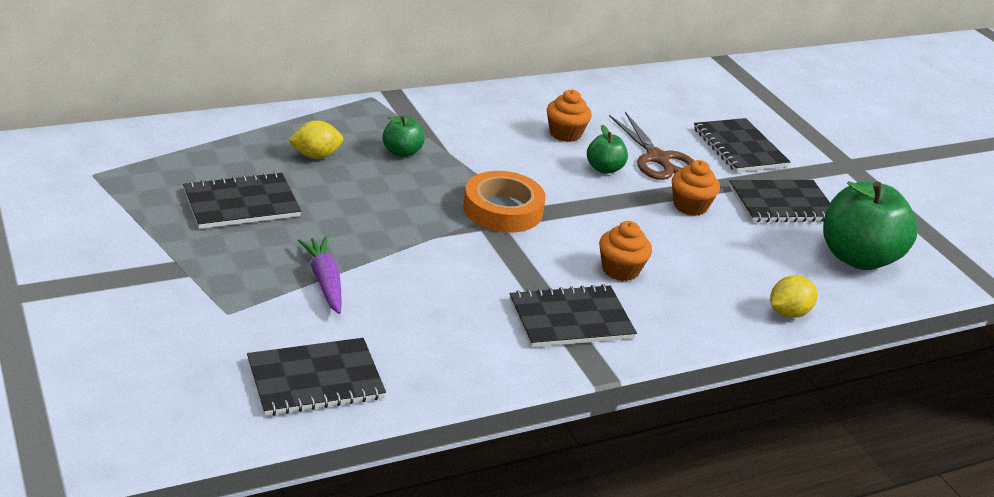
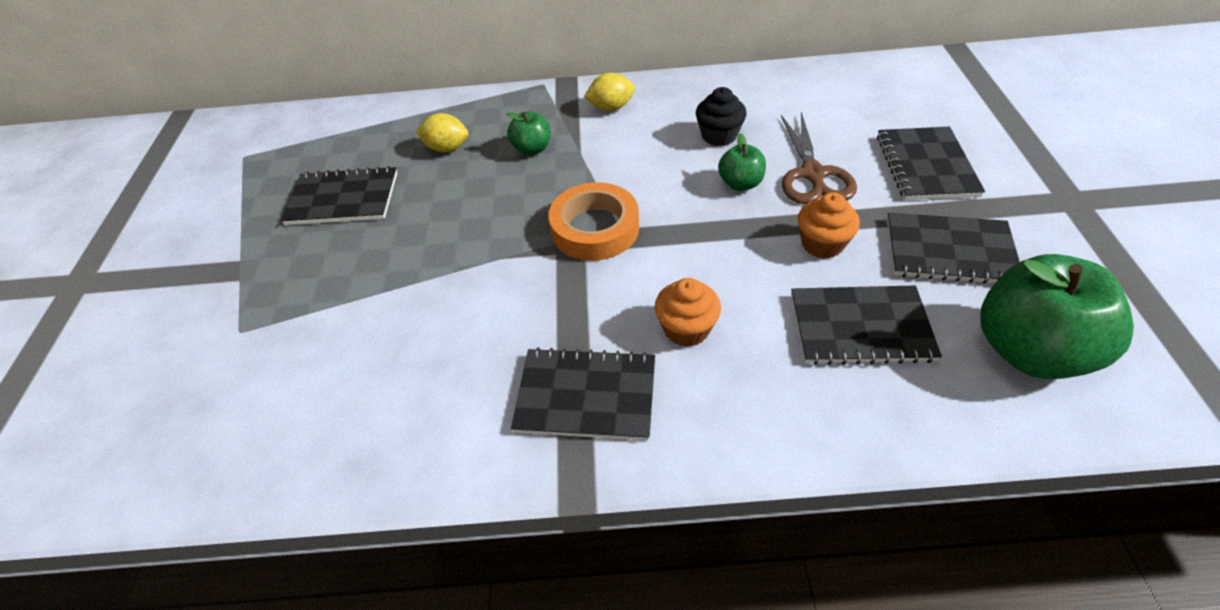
camera: 30 degrees right, 15 degrees up
black notebook [247,338,386,416] -> black notebook moved to [791,286,942,365]
purple carrot [298,237,342,314] -> none
orange cupcake [547,90,592,142] -> black cupcake [696,87,747,146]
yellow lemon [770,275,817,318] -> yellow lemon moved to [584,73,635,111]

